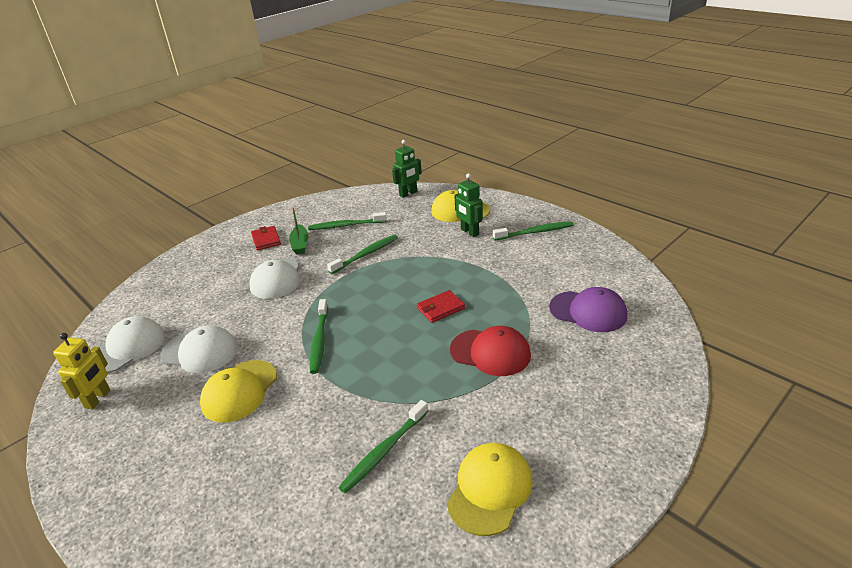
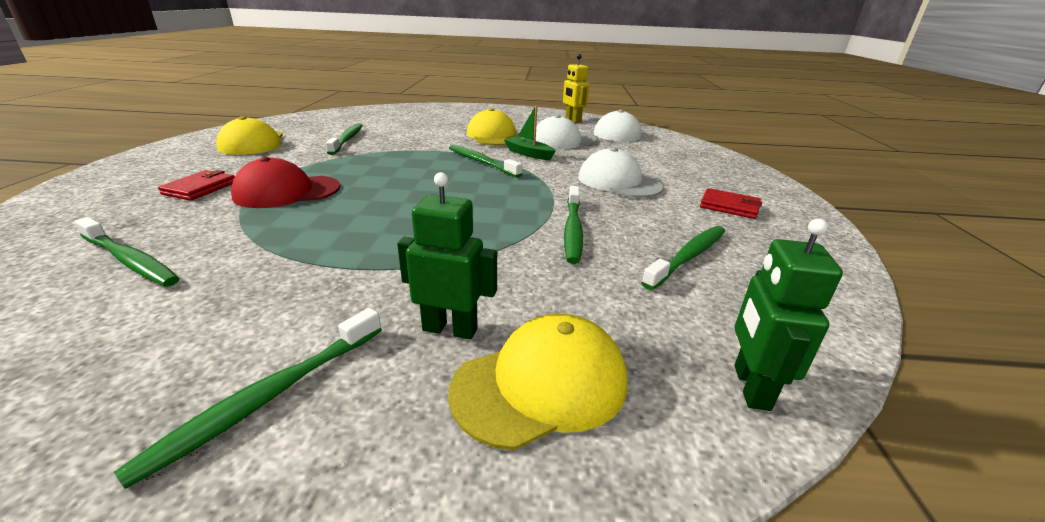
camera: 135 degrees right, 5 degrees down
green boat [289,207,309,254] -> green boat moved to [504,105,556,160]
red wallet [417,290,465,323] -> red wallet moved to [158,170,235,201]
purple cap [549,287,627,332] -> green toothbrush [74,217,179,287]

